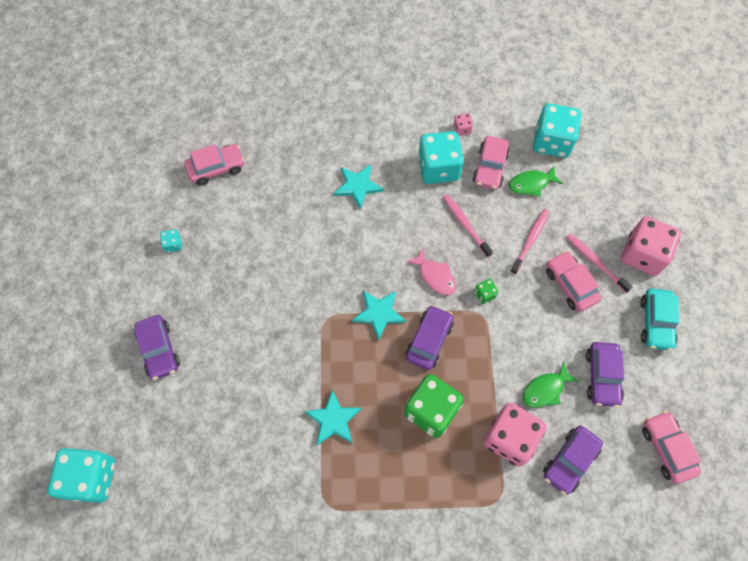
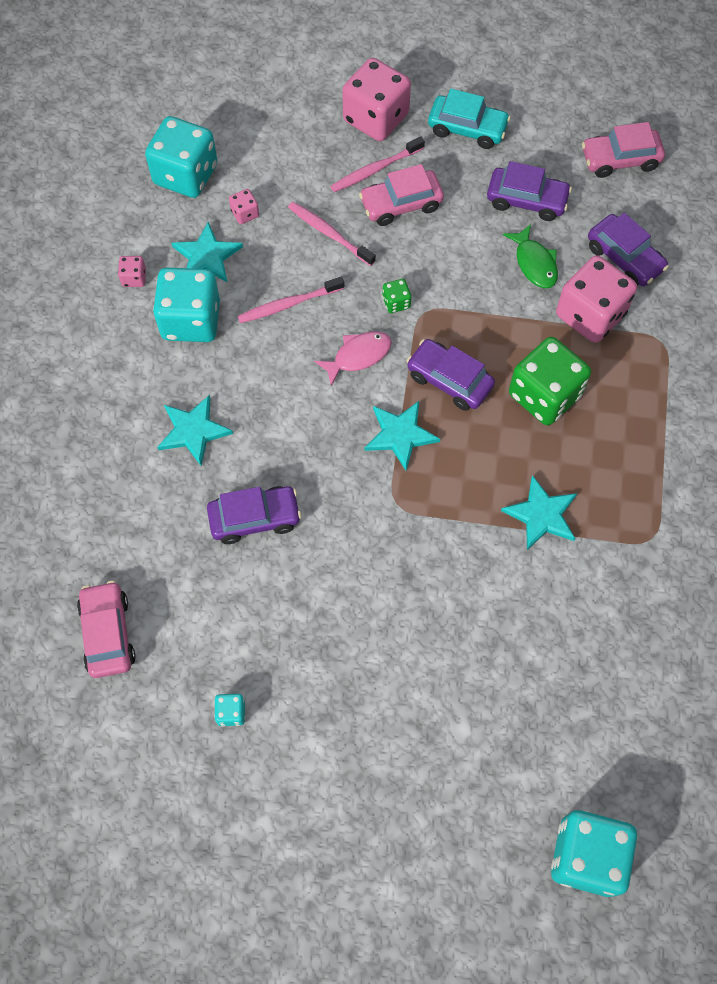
camera: 80 degrees left, 0 degrees up
purple car [134,315,180,380] -> purple car moved to [207,486,301,544]
pink car [472,136,510,190] -> turquoise star [172,222,243,283]
green fish [509,166,563,197] -> pink dice [229,189,259,224]

